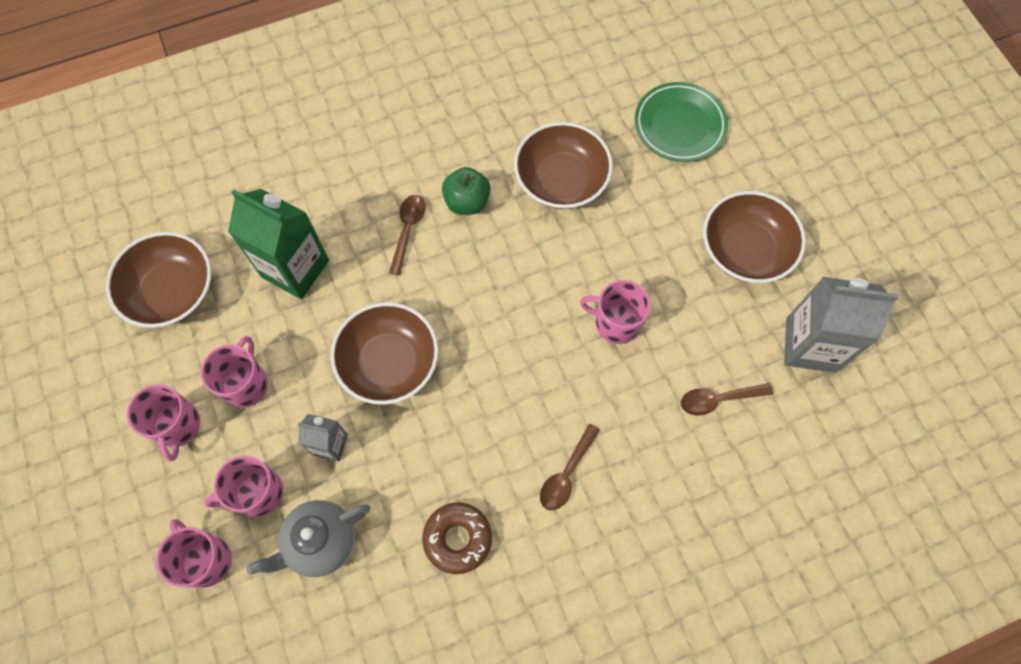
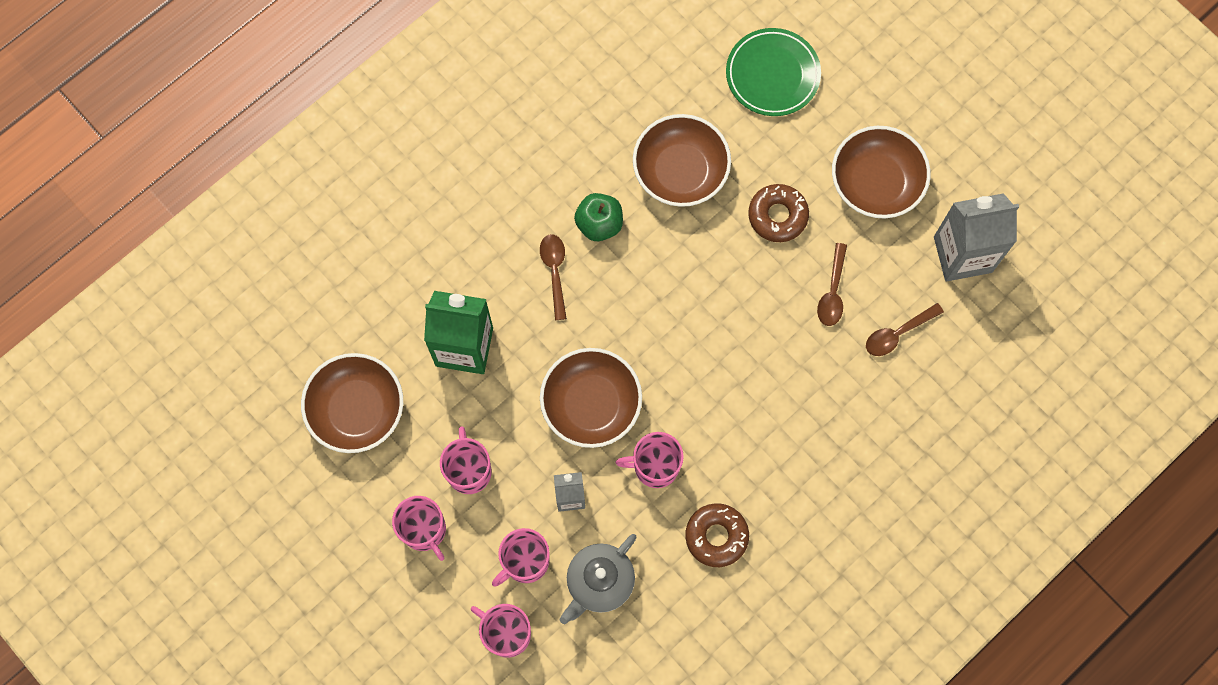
camera: 20 degrees left, 5 degrees up
brown spoon [540,424,600,510] -> brown spoon moved to [817,243,847,326]
pink mug [580,280,651,344] -> pink mug moved to [616,432,684,488]
none -> brown donut [748,184,809,242]

